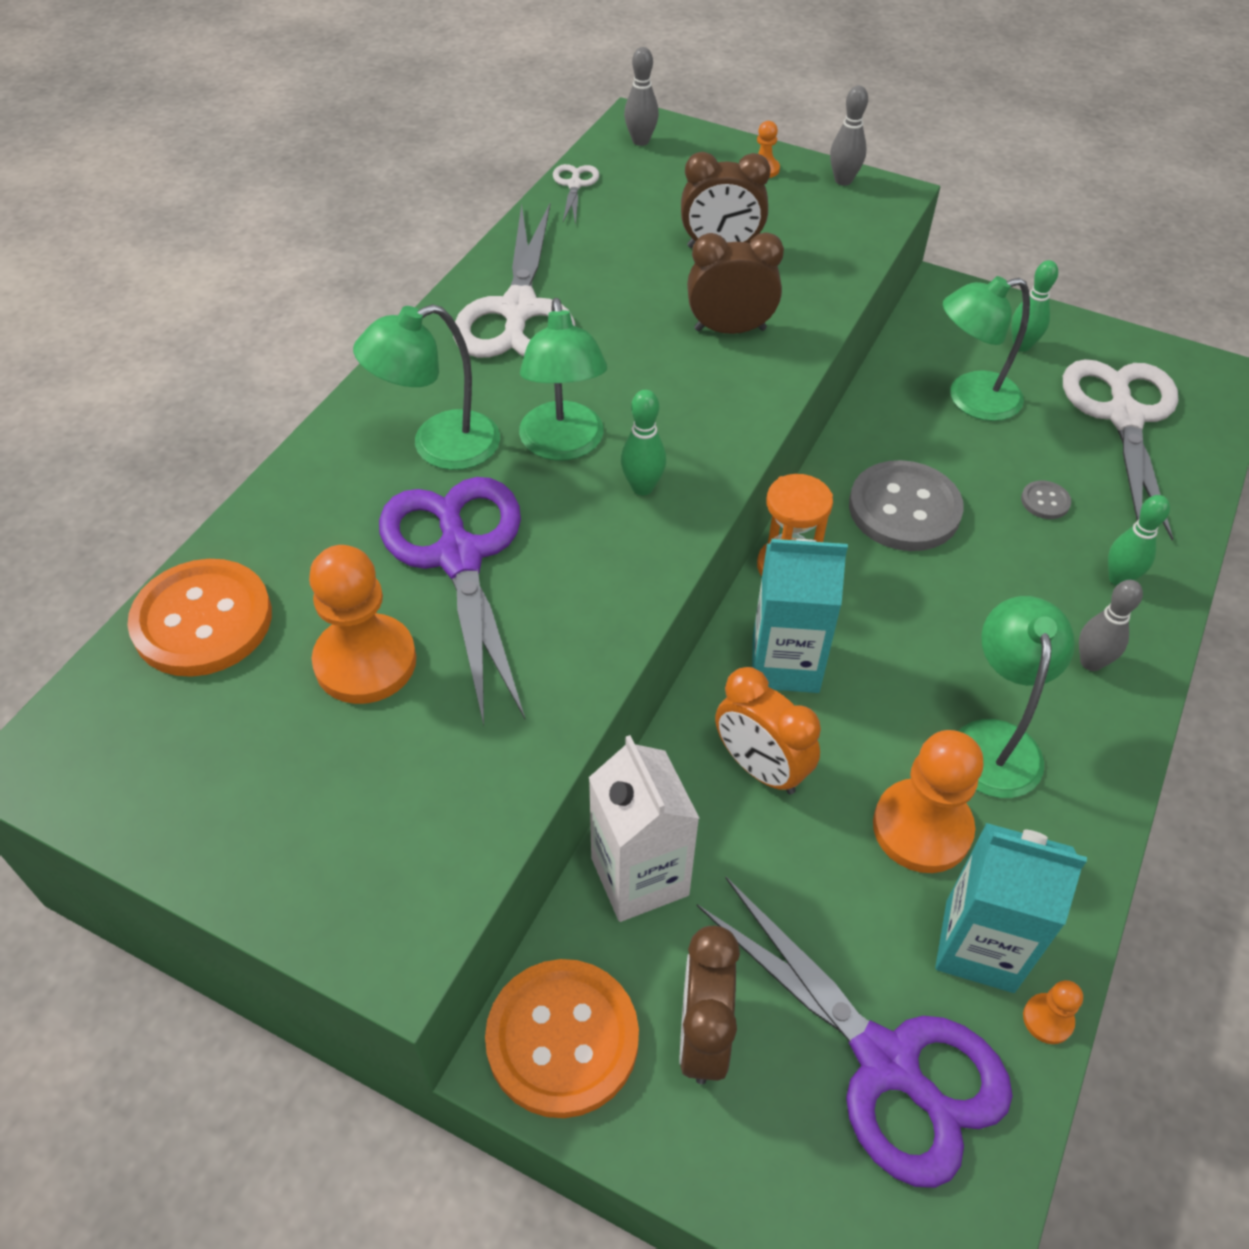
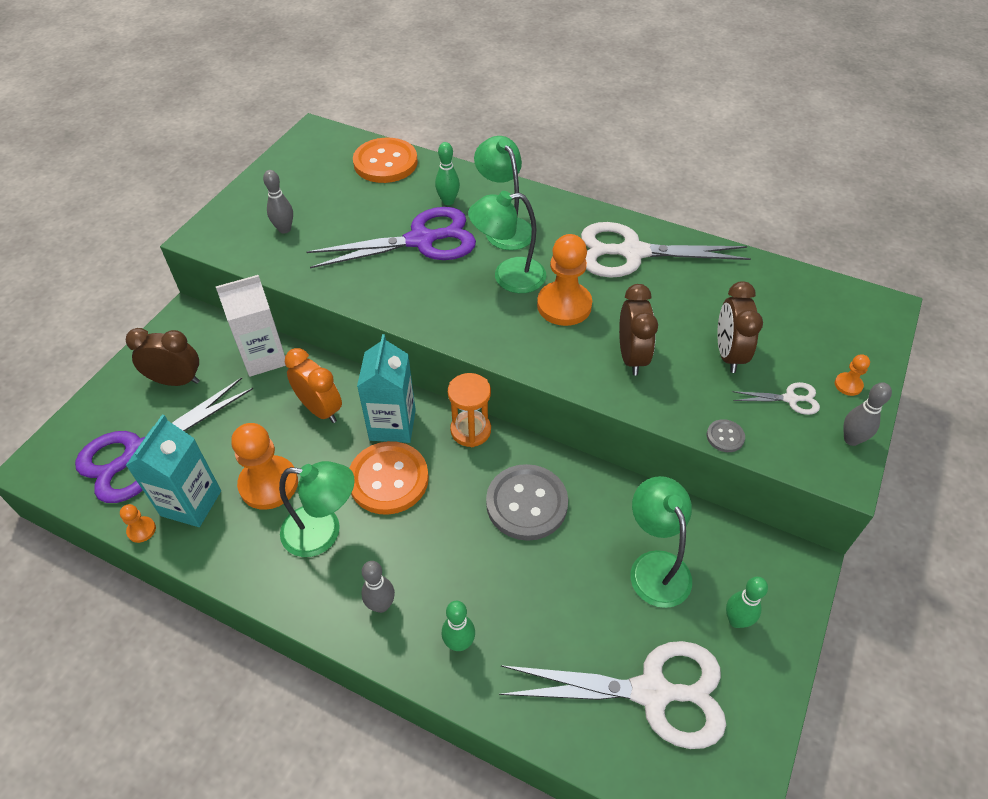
camera: 90 degrees right, 0 degrees up
orange pawn [309,545,416,704] -> orange pawn moved to [537,234,592,326]
orange button [485,959,639,1118] -> orange button moved to [349,441,429,515]
white scissors [553,164,599,225] -> white scissors moved to [732,382,820,415]
green bowling pin [621,390,666,495] -> green bowling pin moved to [435,142,460,205]
grey bowling pin [624,47,659,146] -> grey bowling pin moved to [263,170,293,234]
orange clock [715,667,821,795] -> orange clock turned 90 degrees clockwise [285,348,342,423]
grey button [1021,481,1071,519] -> grey button moved to [707,419,745,452]

